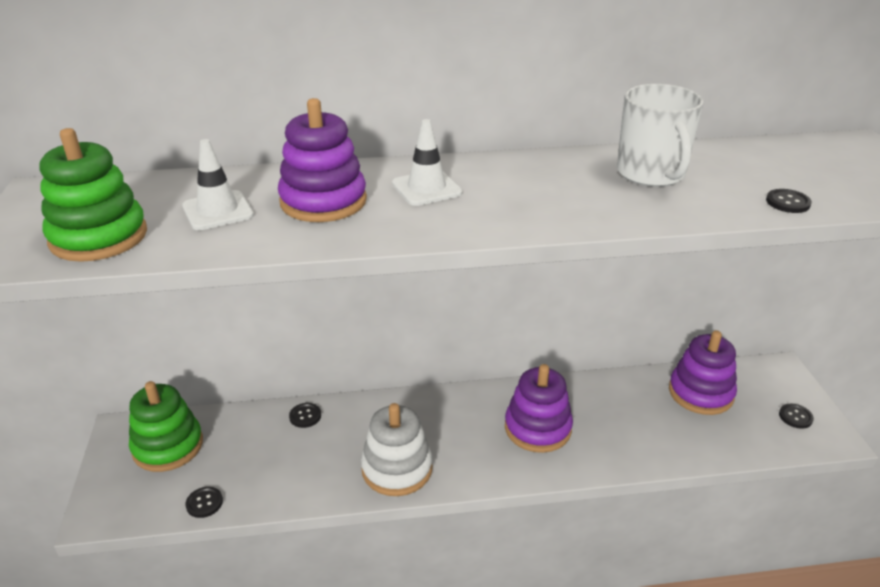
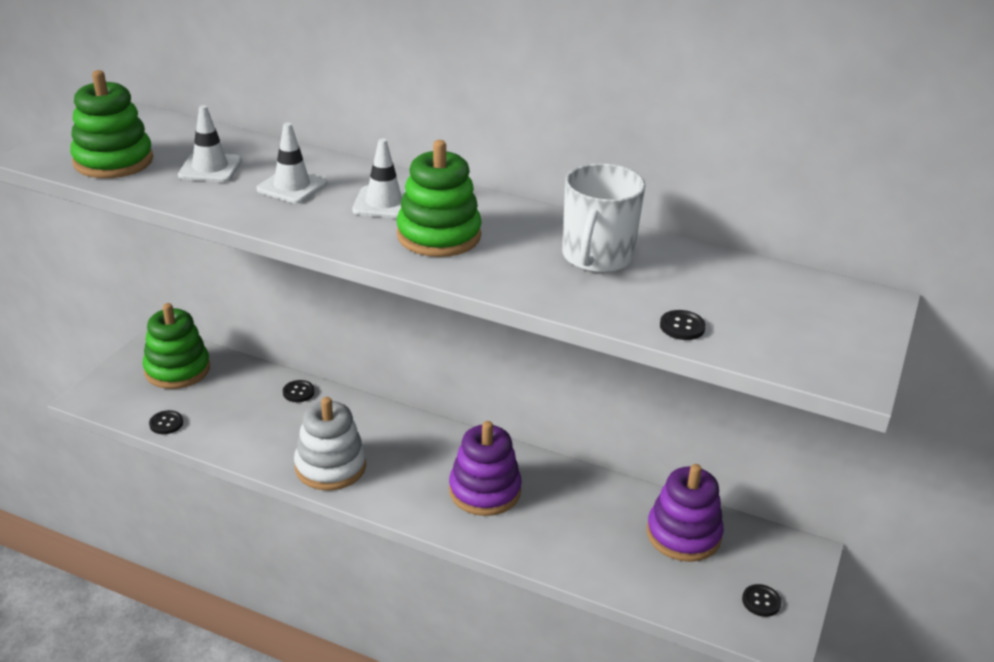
camera: 30 degrees right, 0 degrees up
purple stacking toy [278,98,367,222] -> white traffic cone [257,123,327,203]
none -> green stacking toy [397,140,482,257]

